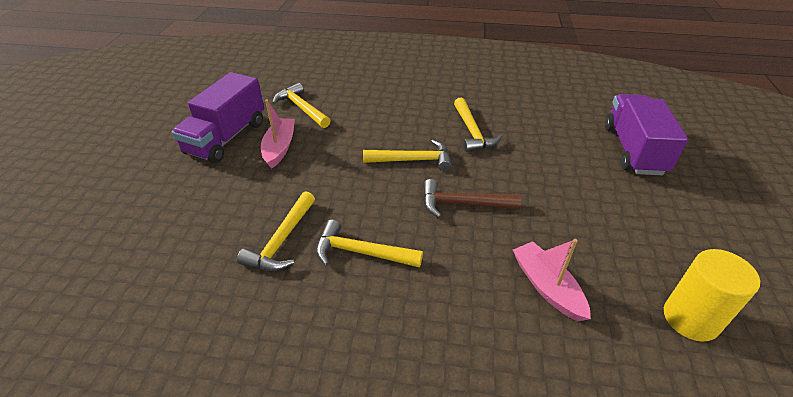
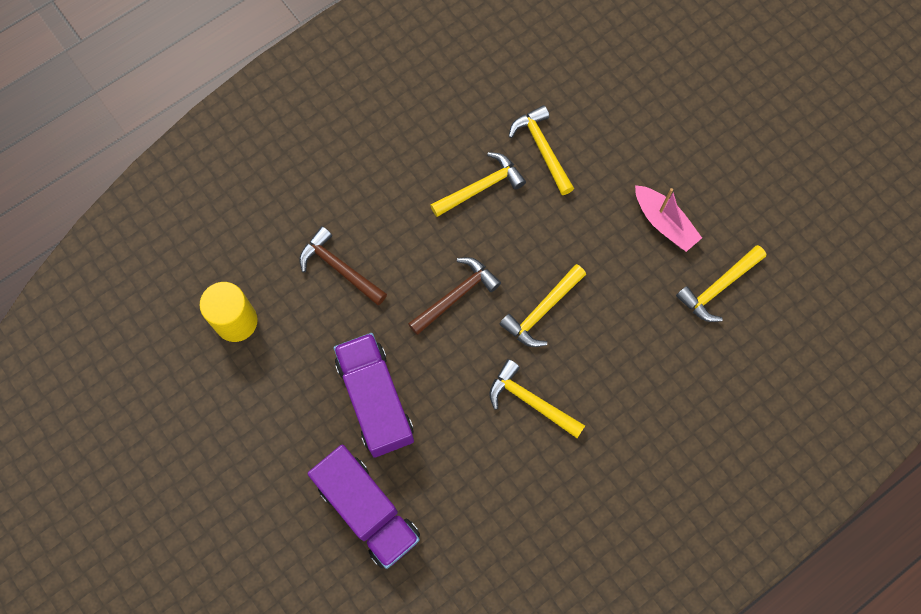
camera: 135 degrees right, 30 degrees up
purple truck [172,72,264,163] -> purple truck moved to [334,333,414,458]
yellow hammer [273,83,331,128] -> yellow hammer turned 135 degrees clockwise [676,245,766,322]
pink boat [513,239,591,321] -> brown hammer [299,226,387,305]

